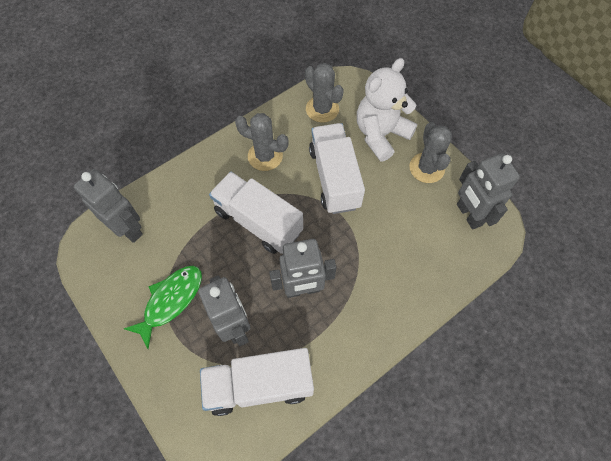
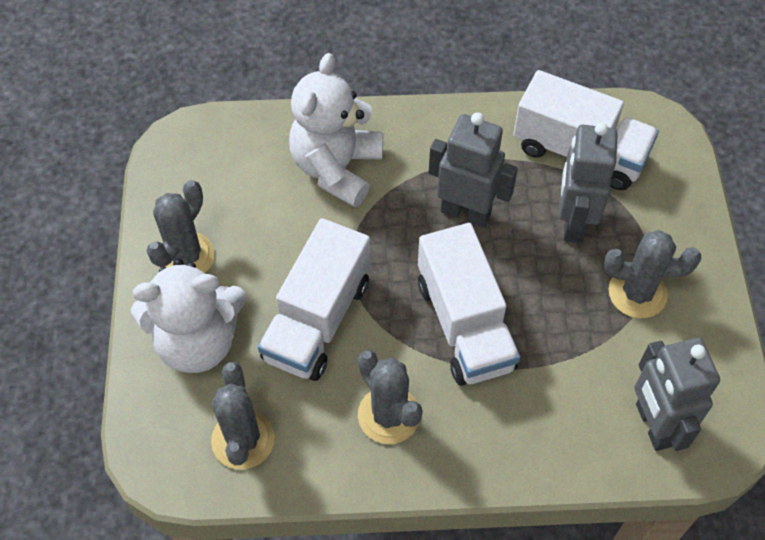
camera: 145 degrees left, 5 degrees down
green fish [124,266,202,349] -> grey cactus [604,230,701,318]
grey robot [457,153,520,230] -> none
none -> white teddy bear [289,53,383,207]

